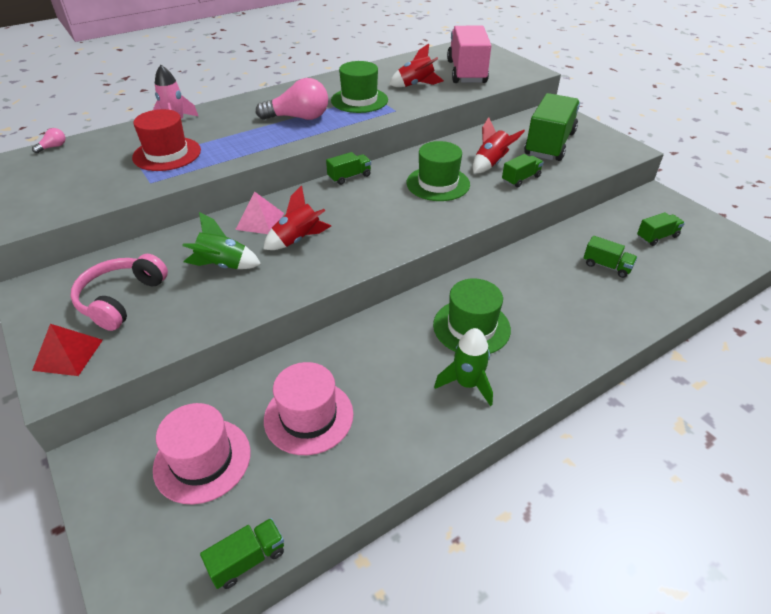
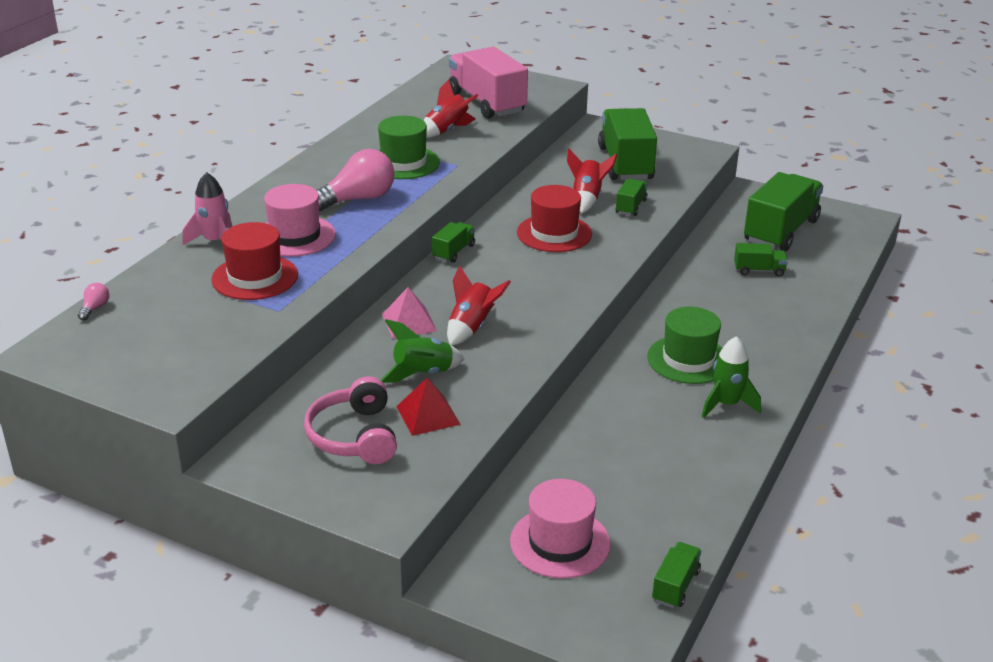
camera: 30 degrees left, 10 degrees down
red pyramid [32,324,103,376] -> red pyramid moved to [396,377,461,436]
pink hat [264,362,354,455] -> pink hat moved to [264,184,336,257]
green hat [406,141,470,201] -> red hat [517,185,592,252]
green truck [637,212,685,246] -> green truck [744,172,823,251], size x2.16

